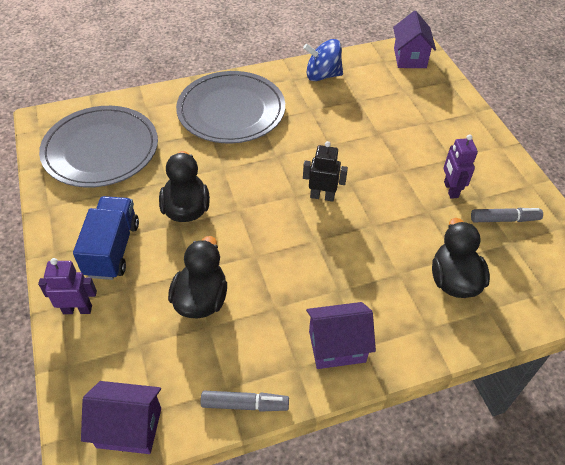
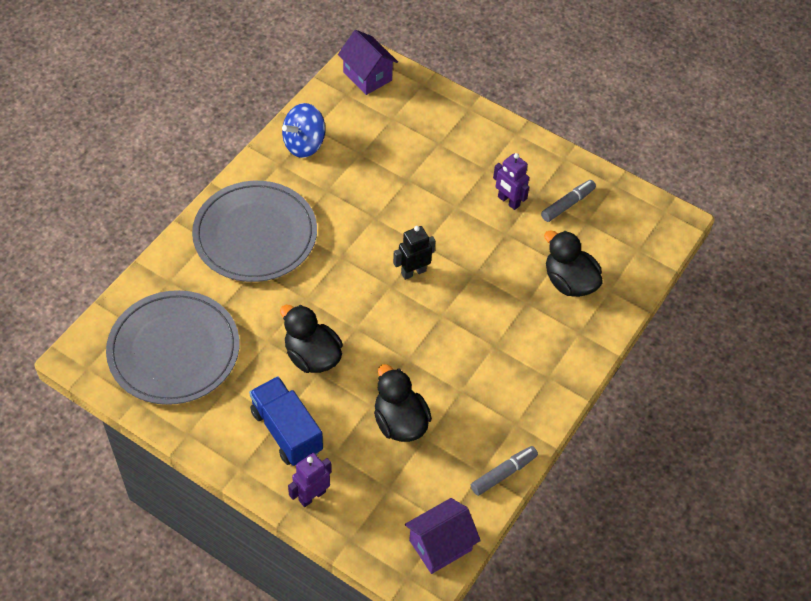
camera: 40 degrees left, 5 degrees up
purple house [306,302,376,369] -> none

